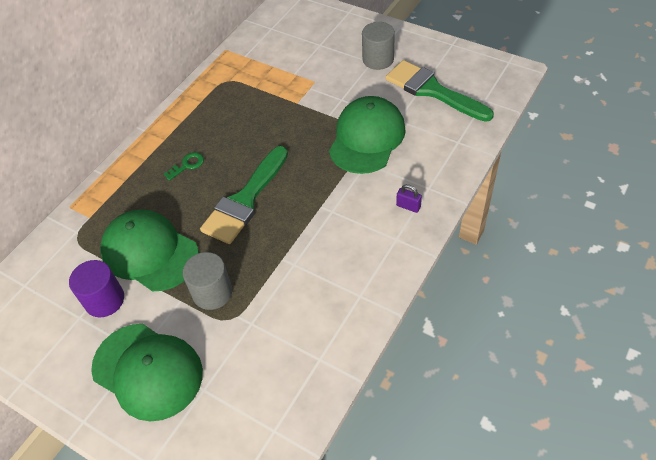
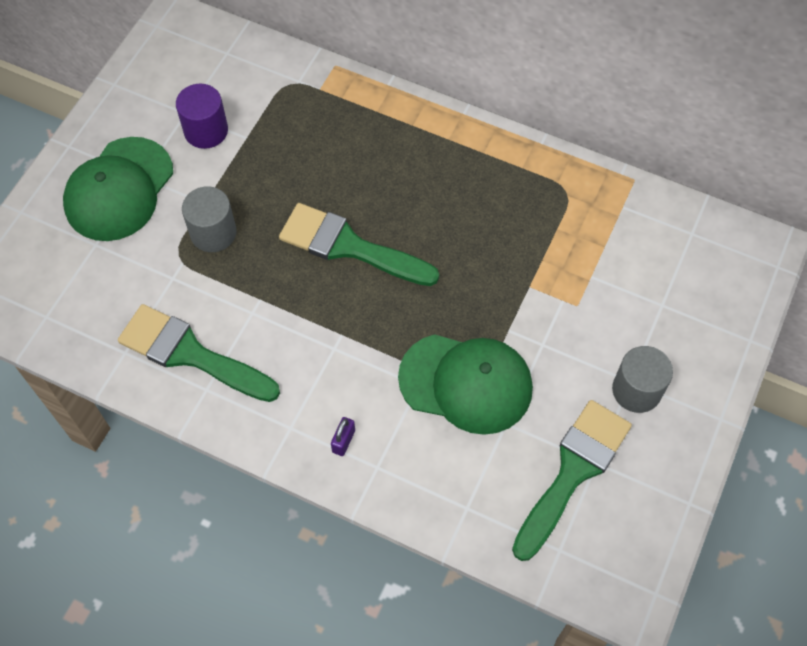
camera: 80 degrees right, 10 degrees up
green cap [100,209,199,292] -> none
green key [164,152,204,181] -> none
none -> green brush [118,304,280,402]

